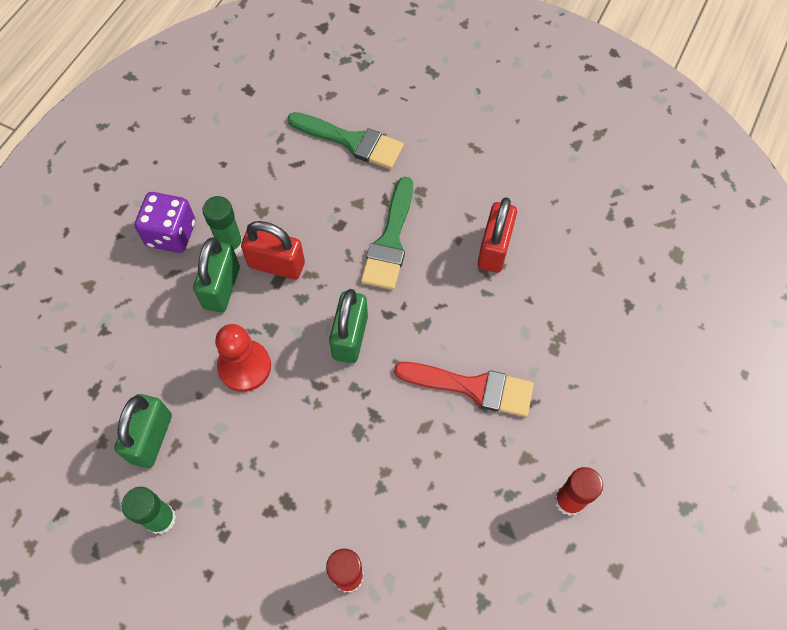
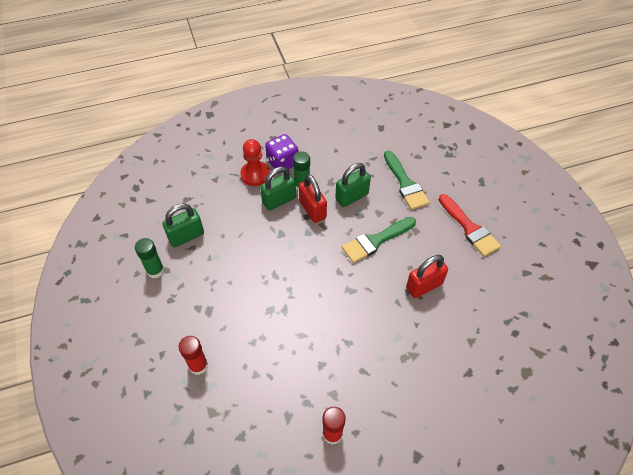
camera: 45 degrees right, 10 degrees down
red pawn [215,324,271,392] -> red pawn moved to [240,139,270,186]
green padlock [329,289,368,363] -> green padlock moved to [335,163,371,207]
red brush [394,362,534,417] -> red brush moved to [439,194,501,257]

